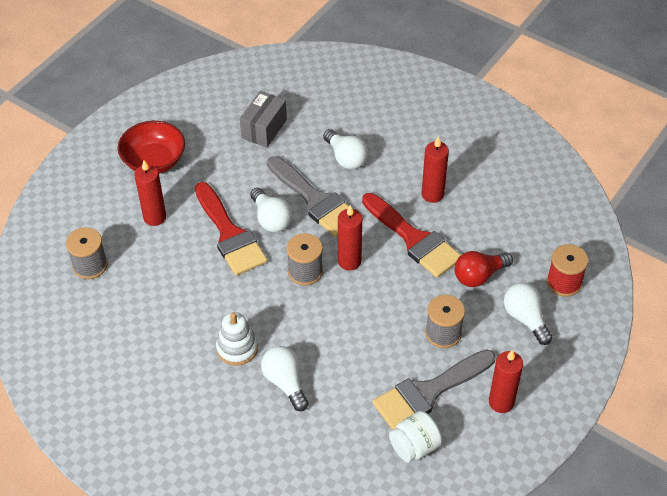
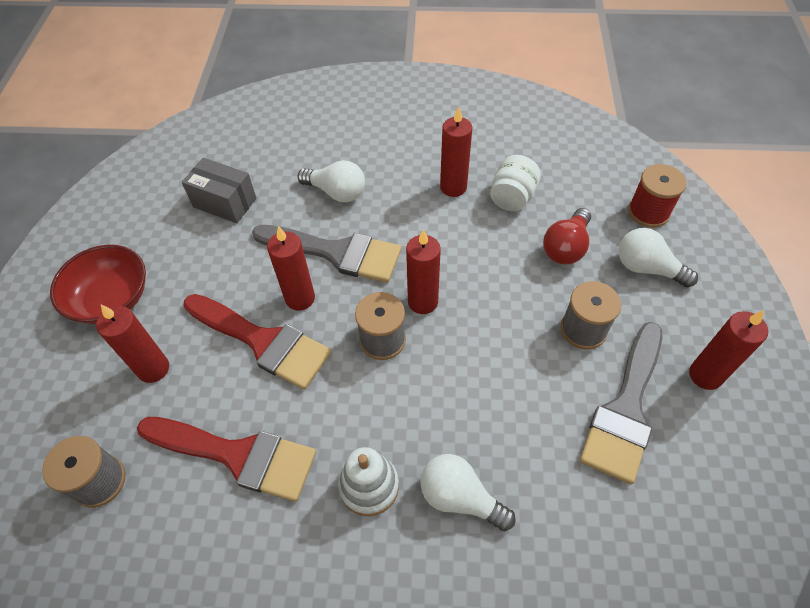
camera: 30 degrees left, 5 degrees up
grey box [240,91,287,148] -> grey box turned 60 degrees counterclockwise [182,158,256,223]
white light bulb [250,188,292,232] -> red candle [267,226,315,311]
red brush [362,193,461,278] -> red brush moved to [137,417,316,502]
white jar [389,411,442,463] -> white jar moved to [490,155,541,211]

